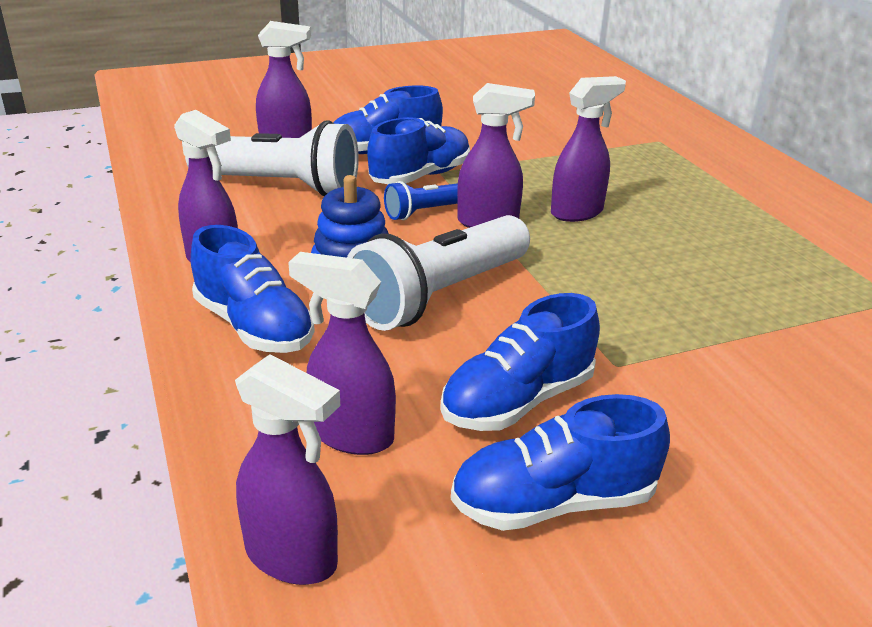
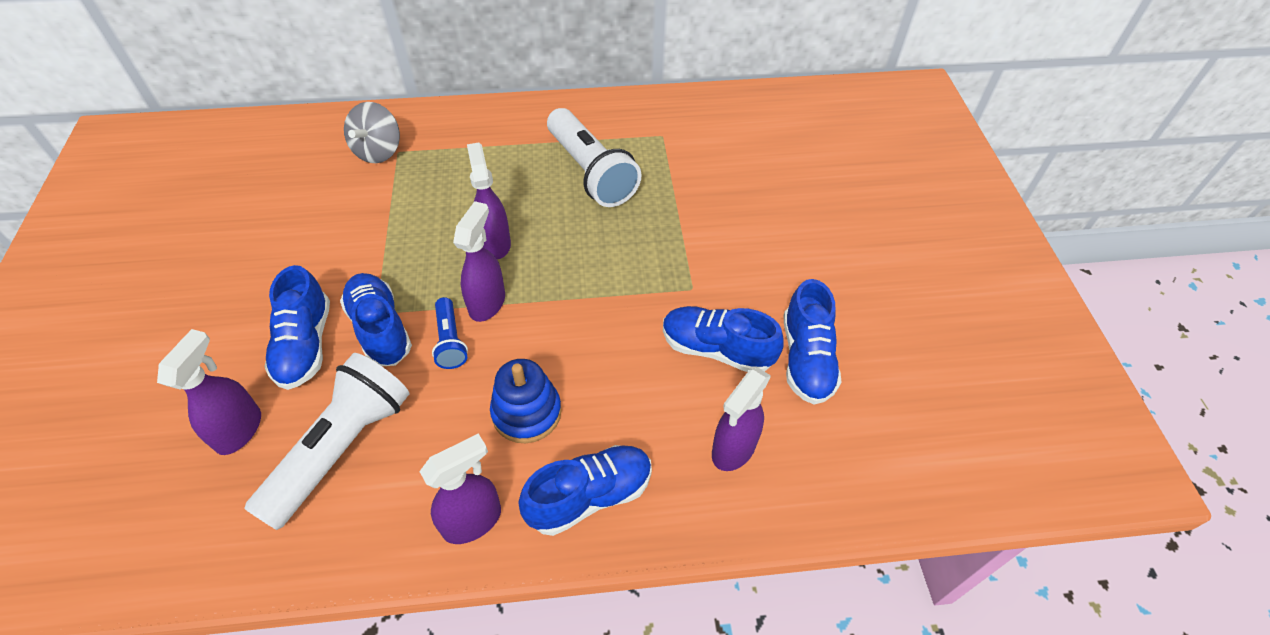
camera: 75 degrees left, 20 degrees up
purple spray bottle [235,354,340,585] -> none
white flashlight [347,215,530,331] -> white flashlight moved to [547,108,642,207]
blue shoe [440,293,600,431] -> blue shoe turned 135 degrees clockwise [663,306,783,372]
none -> grey spinning top [344,102,400,163]

